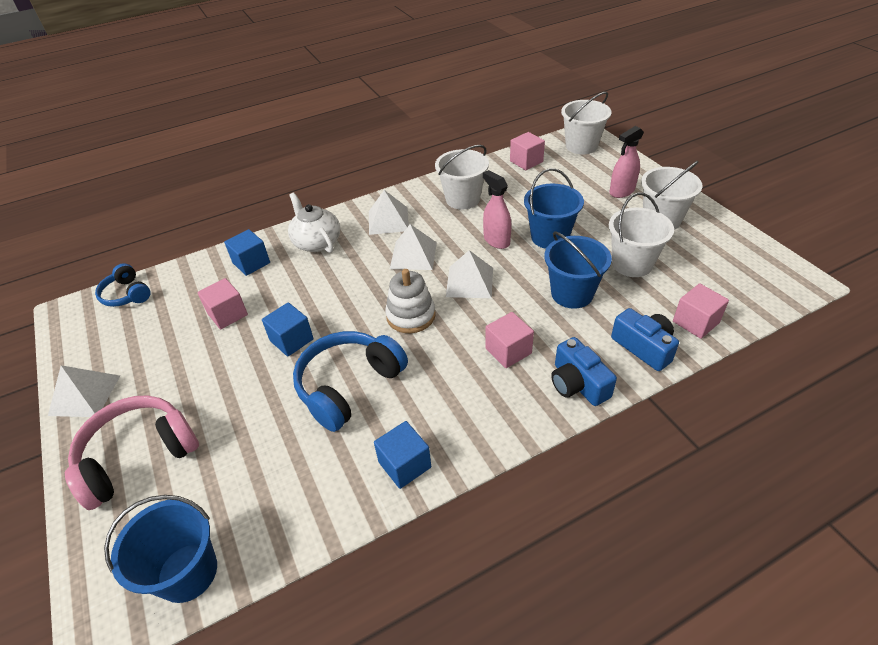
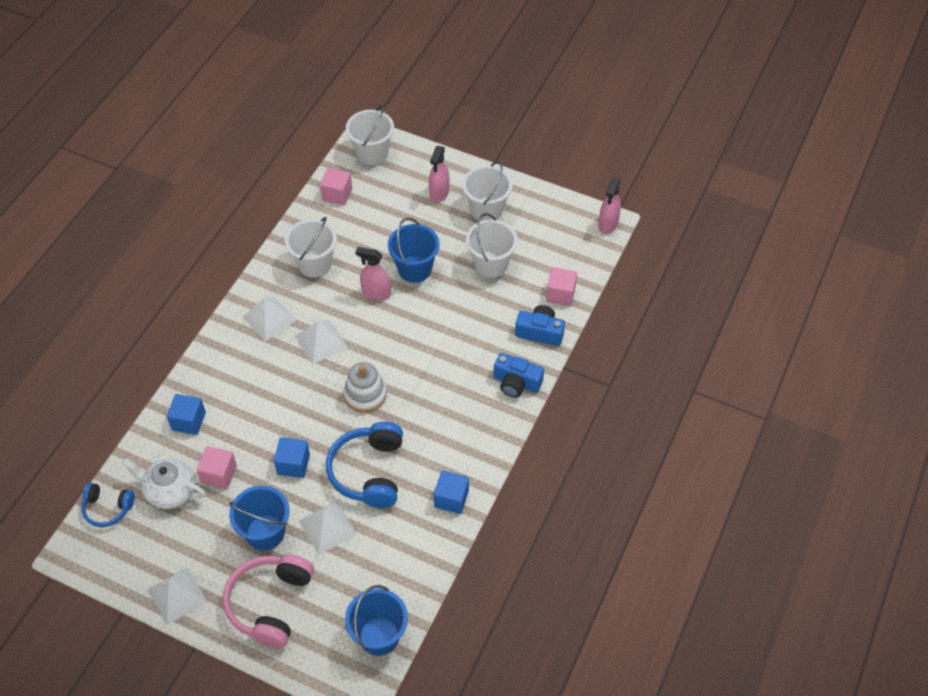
camera: 40 degrees left, 10 degrees up
white teapot [288,193,340,253] -> white teapot moved to [122,458,206,509]
white pyramid [446,250,493,298] -> white pyramid moved to [299,501,357,555]
pink cube [486,312,534,368] -> none
blue bucket [544,231,612,309] -> blue bucket moved to [229,486,290,551]
none -> pink spray bottle [598,177,621,234]

